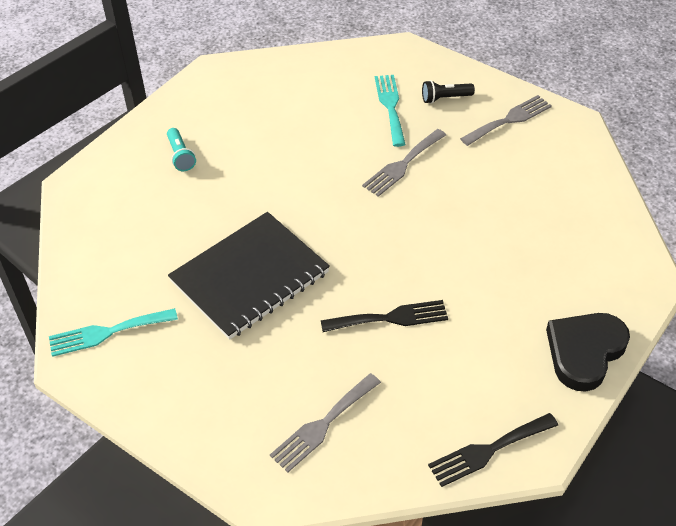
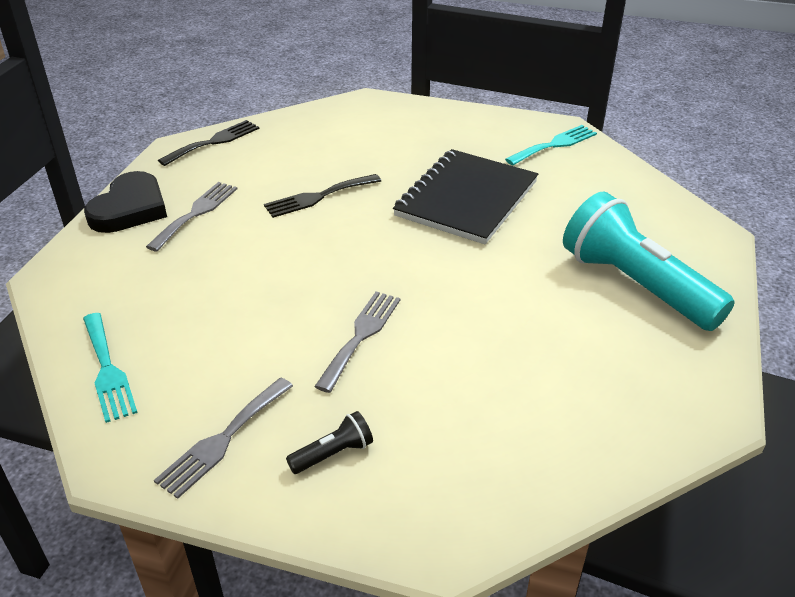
camera: 160 degrees right, 10 degrees down
turquoise flashlight [167,128,196,171] -> turquoise flashlight [563,191,735,331], size x2.47
grey fork [270,373,381,472] -> grey fork moved to [146,182,237,252]
turquoise fork [375,75,406,147] -> turquoise fork moved to [83,313,138,423]

